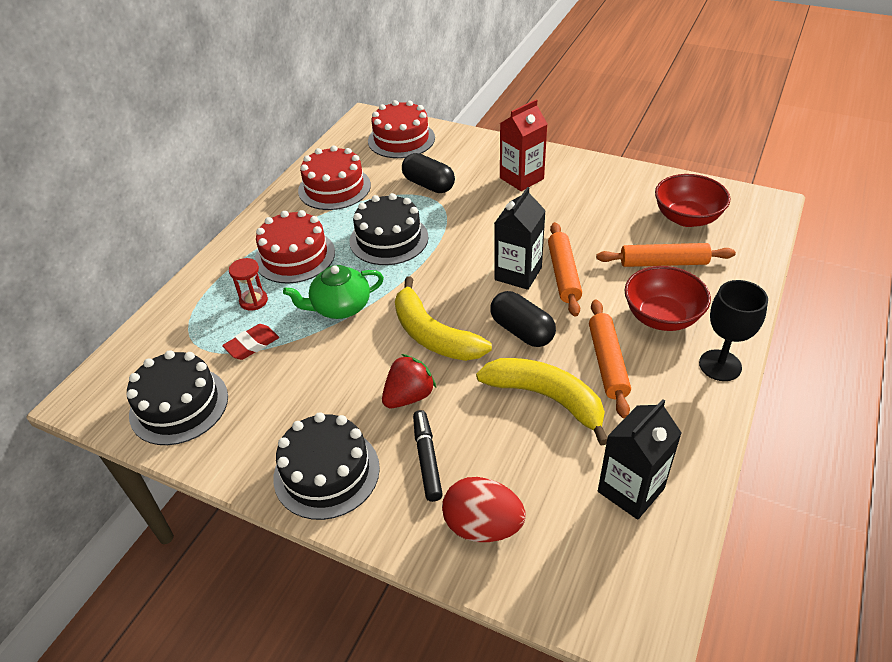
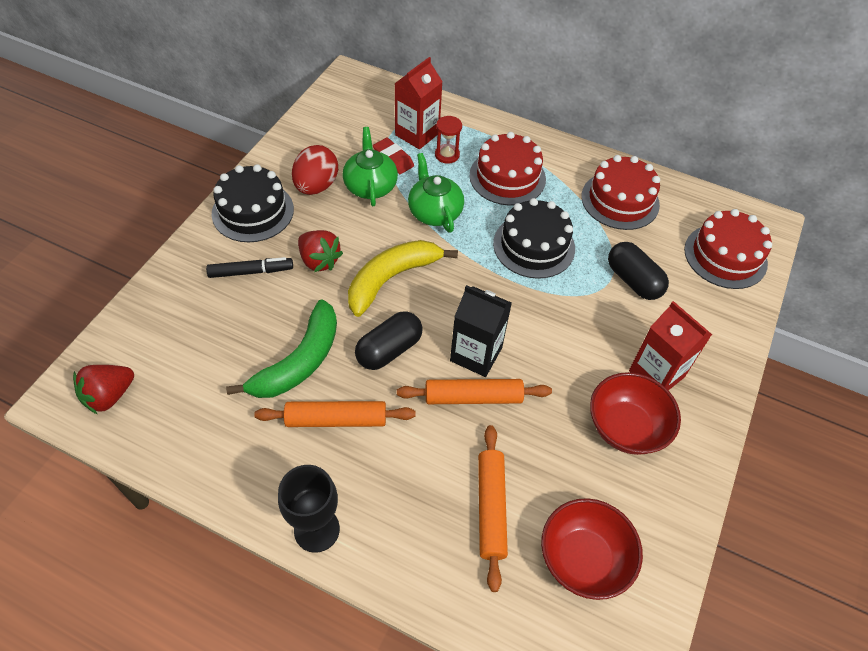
camera: 85 degrees right, 10 degrees up
black cake [127,350,228,445] -> none
black capsule [402,153,455,193] -> black capsule turned 75 degrees counterclockwise [608,242,669,300]
red egg [442,477,526,542] -> red egg moved to [292,145,338,195]
yellow banana [476,358,607,446] -> green banana [226,299,337,398]
black carton [598,399,682,520] -> none
red bowl [625,266,711,331] -> red bowl moved to [590,372,681,455]
none -> red strawberry [73,365,134,415]
none -> green teapot [343,127,398,206]
none -> red carton [394,57,443,149]

